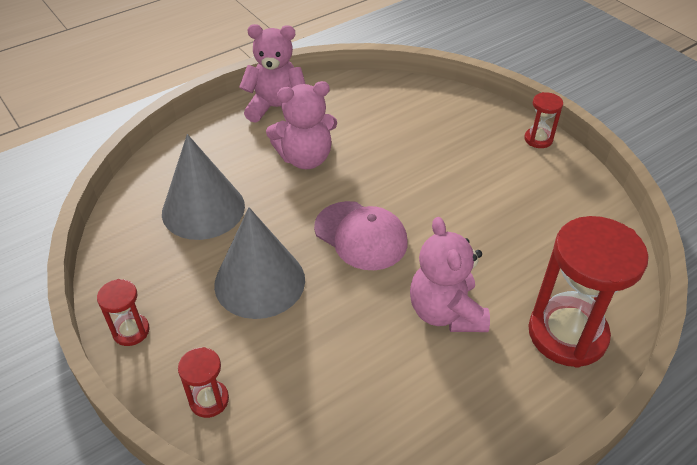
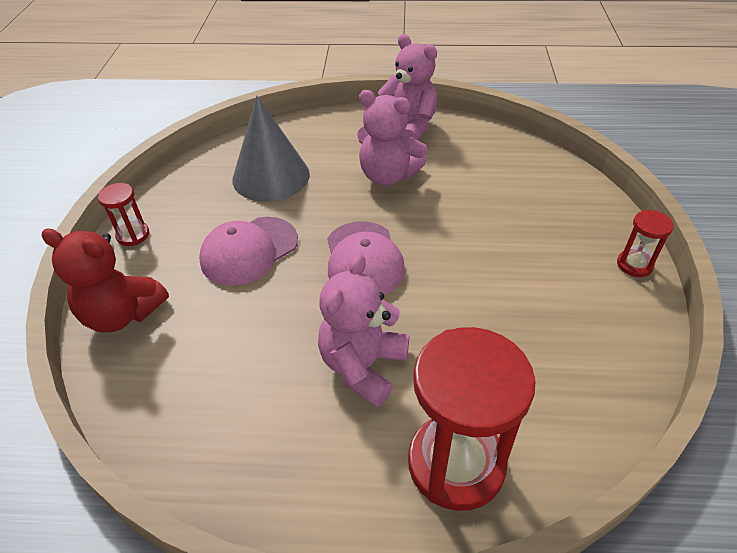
camera: 40 degrees right, 0 degrees up
red hourglass [178,347,229,418] -> red teddy bear [41,228,169,332]
grey cone [214,207,305,319] -> pink cap [199,217,298,286]

